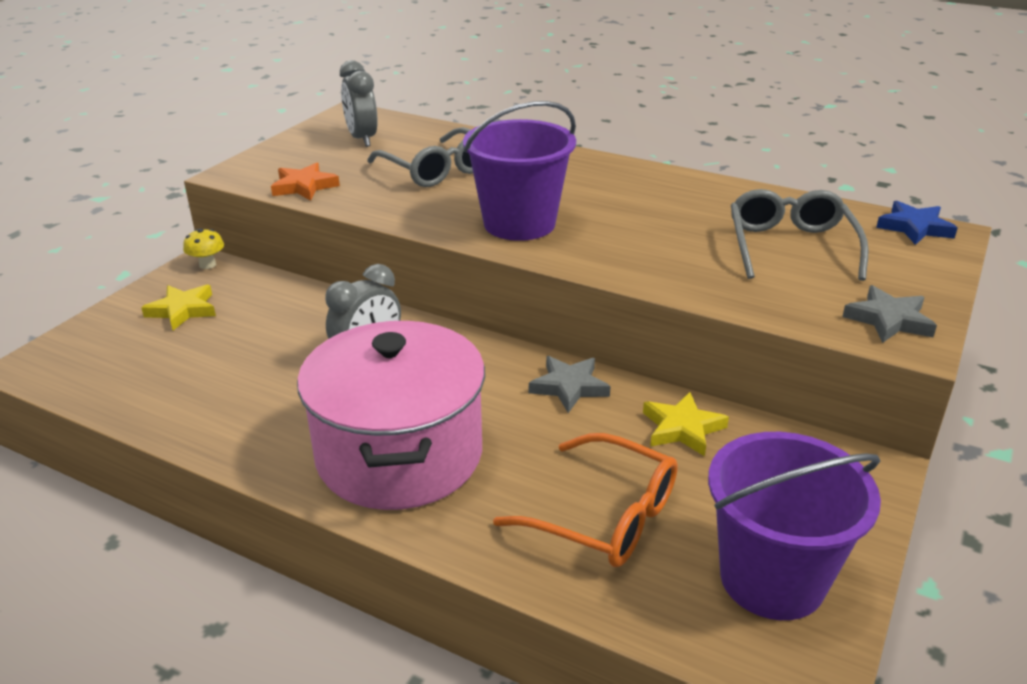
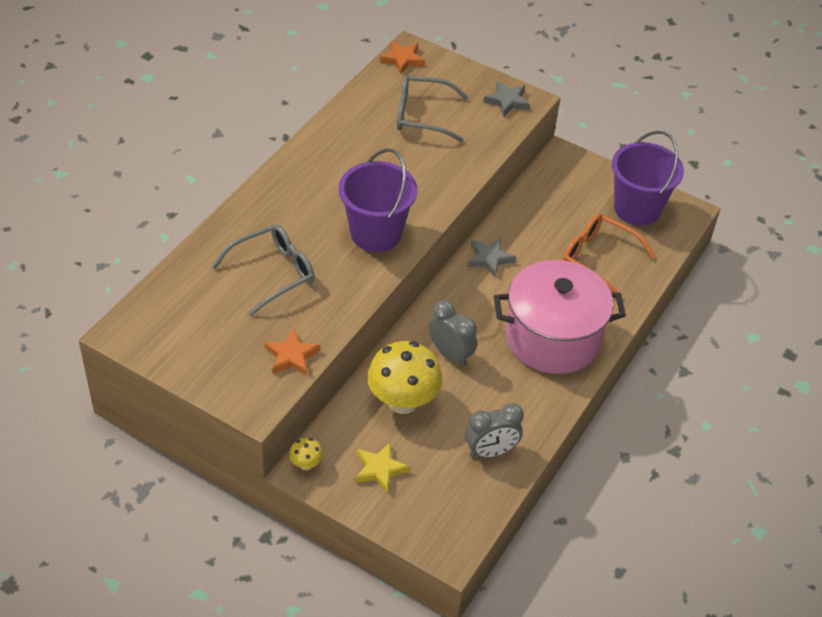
camera: 90 degrees left, 15 degrees up
grey clock [340,60,378,147] -> grey clock moved to [465,403,524,458]
orange glasses [493,433,678,567] -> orange glasses turned 90 degrees counterclockwise [563,213,655,297]
yellow star [643,392,729,456] -> none
blue star [876,201,958,245] -> orange star [380,41,425,74]
none -> yellow mushroom [367,341,442,414]

